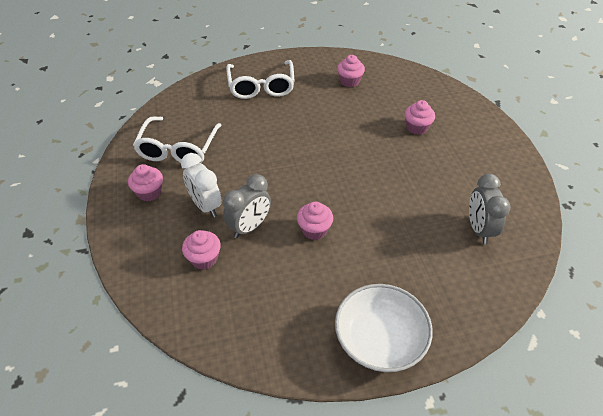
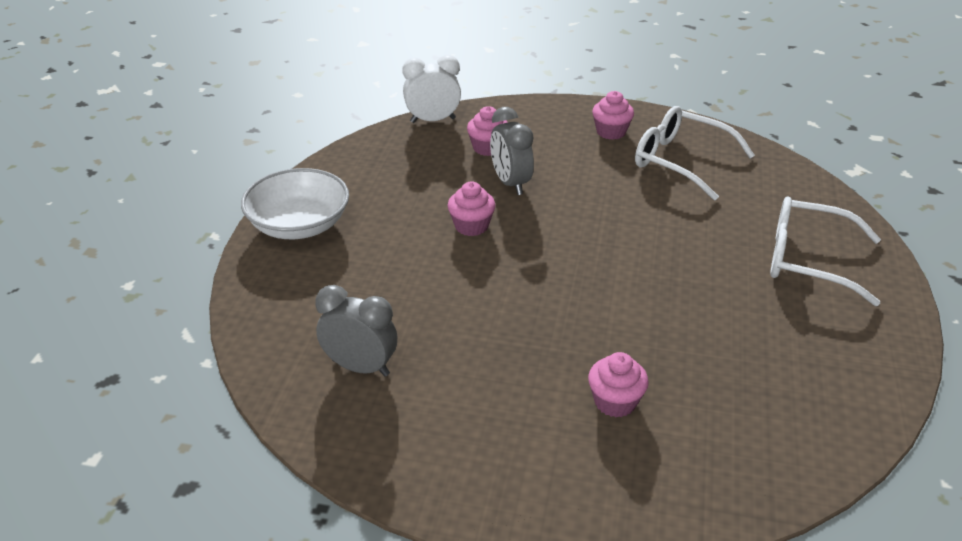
camera: 115 degrees right, 10 degrees down
white clock [181,153,222,217] -> white clock moved to [402,55,461,123]
pink cupcake [337,55,365,87] -> none

